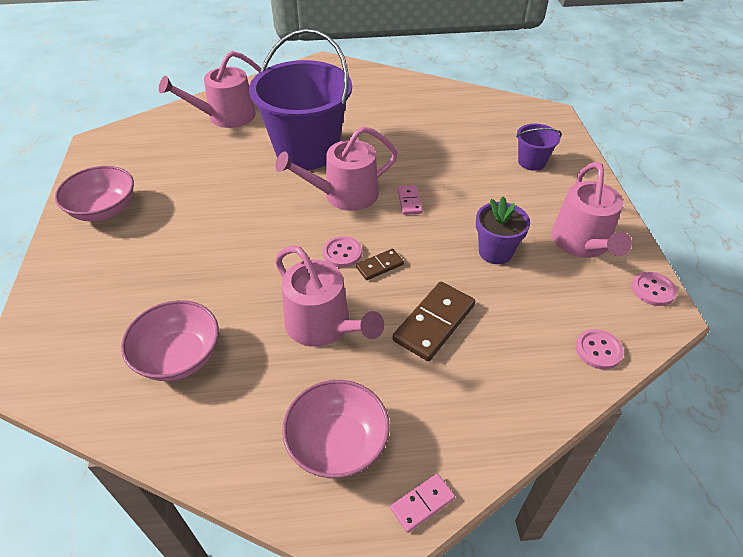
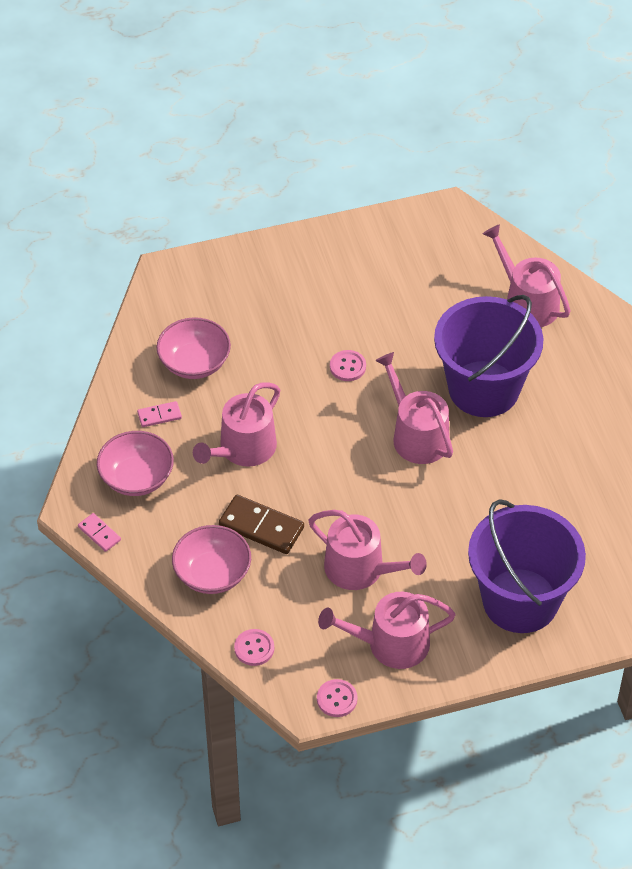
camera: 80 degrees right, 5 degrees up
pink bowl [55,166,134,221] -> pink bowl moved to [172,525,251,594]
pink button [323,236,362,267] -> pink button moved to [330,350,366,381]
brown domino [356,249,404,280] -> none
pink domino [398,185,423,215] -> pink domino moved to [137,401,182,427]
purple flower pot [476,197,530,264] -> pink watering can [308,510,427,590]
purple bucket [516,124,562,171] -> purple bucket [468,499,586,633], size x2.33

